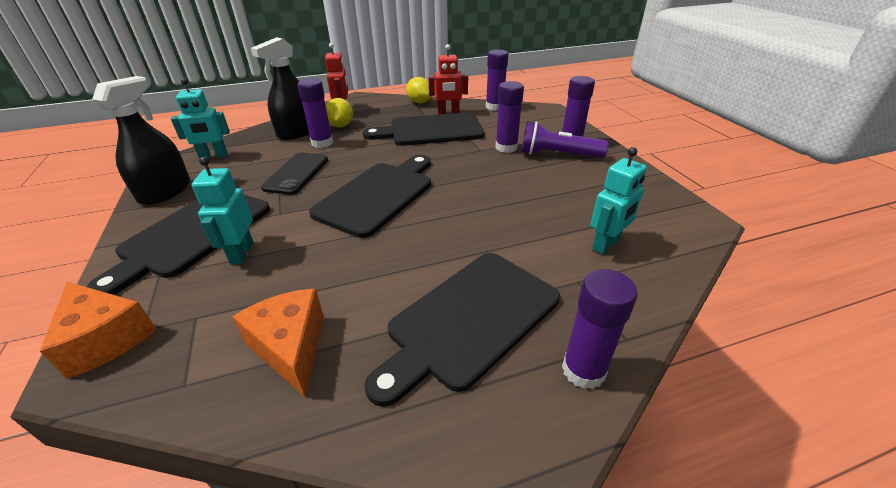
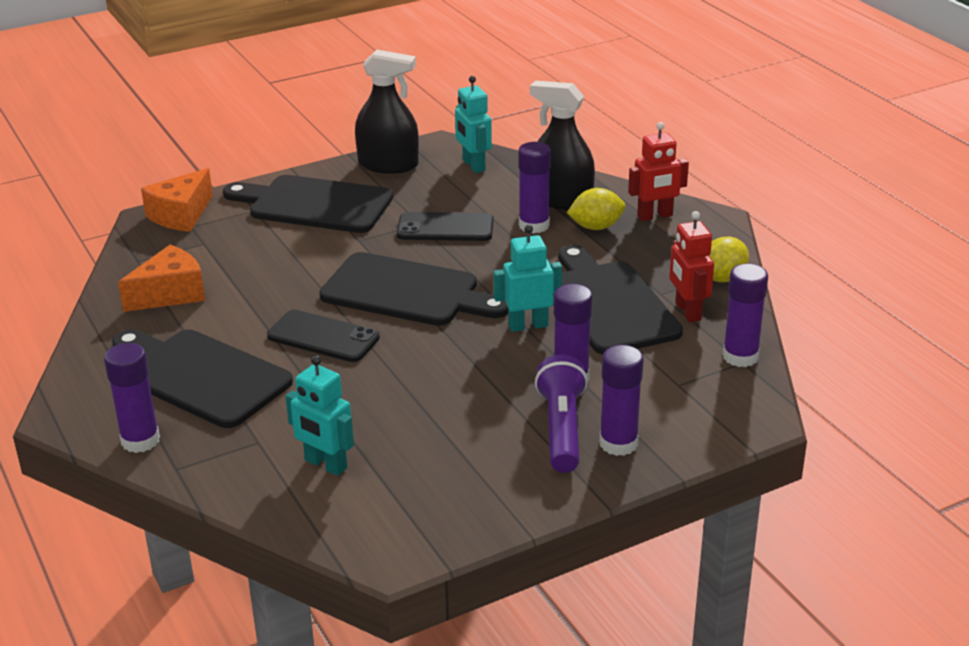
camera: 80 degrees right, 5 degrees down
turquoise robot [192,157,253,265] -> turquoise robot moved to [493,225,562,332]
none -> black phone [267,310,380,362]

